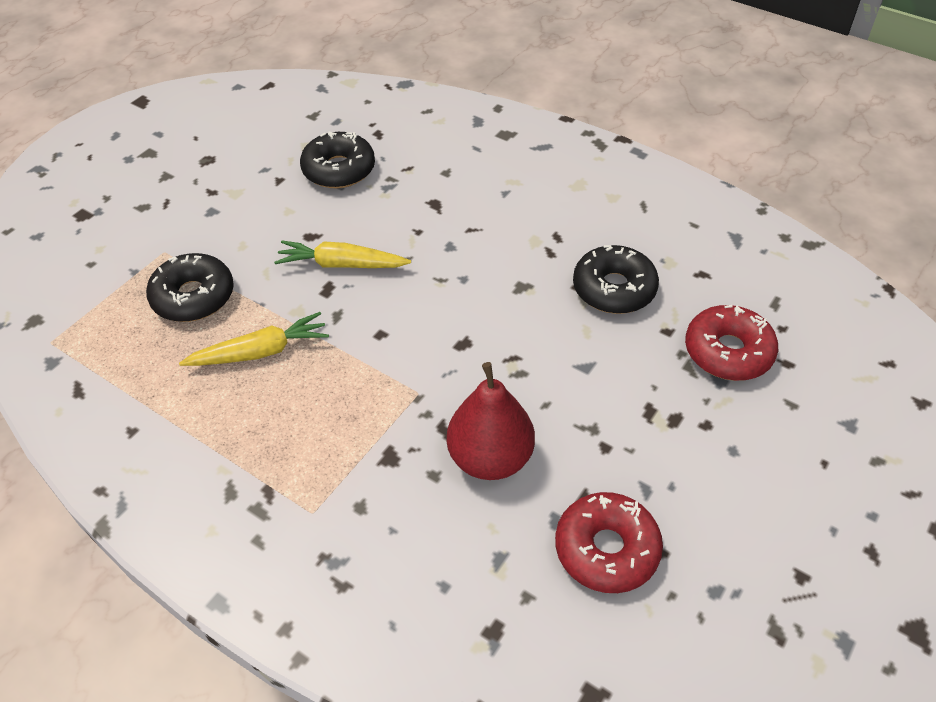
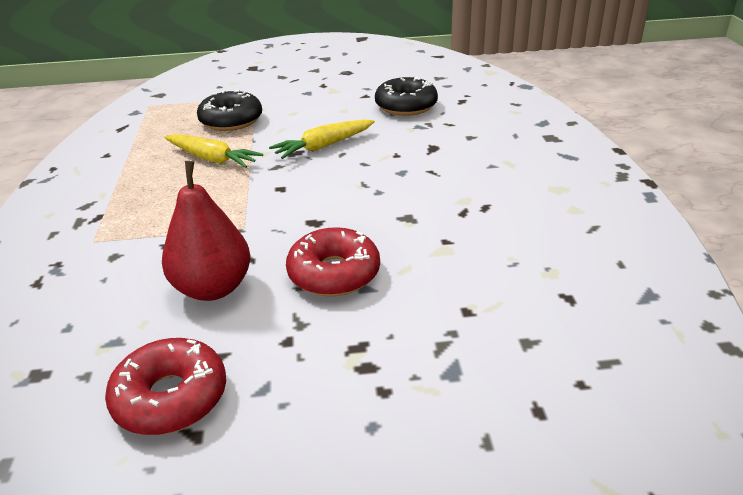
camera: 50 degrees right, 15 degrees down
yellow carrot [274,241,411,268] -> yellow carrot turned 90 degrees counterclockwise [269,120,375,159]
black donut [573,245,659,314] -> none
red donut [685,305,778,381] -> red donut moved to [286,227,380,297]

